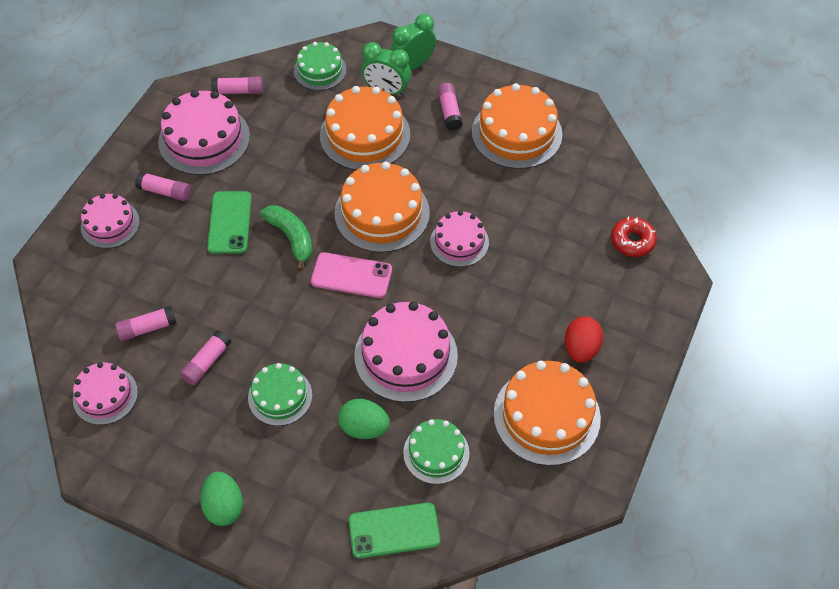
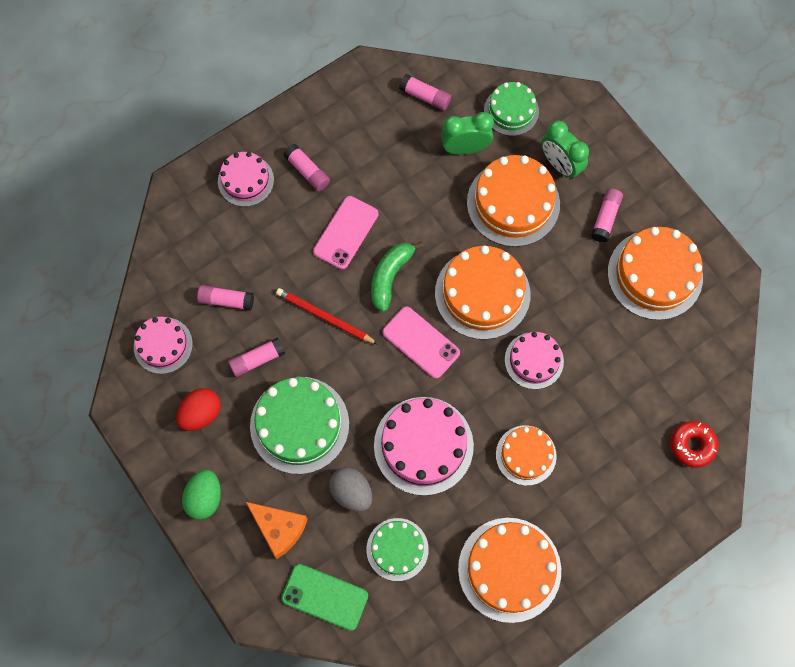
camera: 30 degrees right, 15 degrees up
pink cake [158,90,250,175] -> none
green phone [207,191,251,254] -> pink phone [313,196,378,269]
green cake [248,363,312,426] -> green cake [250,377,349,474], size x1.65
green banana [260,205,312,271] -> green banana turned 150 degrees counterclockwise [371,241,424,312]
green egg [338,399,390,439] -> grey egg [329,467,372,512]
green clock [390,14,436,70] -> green clock moved to [441,112,494,155]
red egg [565,316,603,363] -> red egg moved to [176,388,221,431]
none -> orange cheese [246,502,308,559]
none -> red pencil [276,288,378,344]
none -> orange cake [496,426,557,486]

